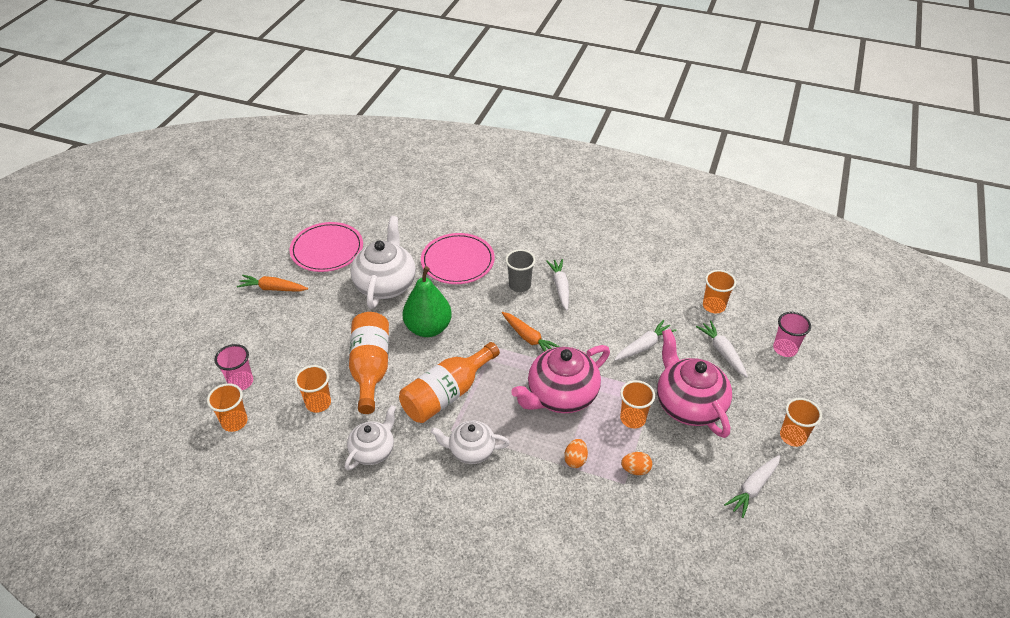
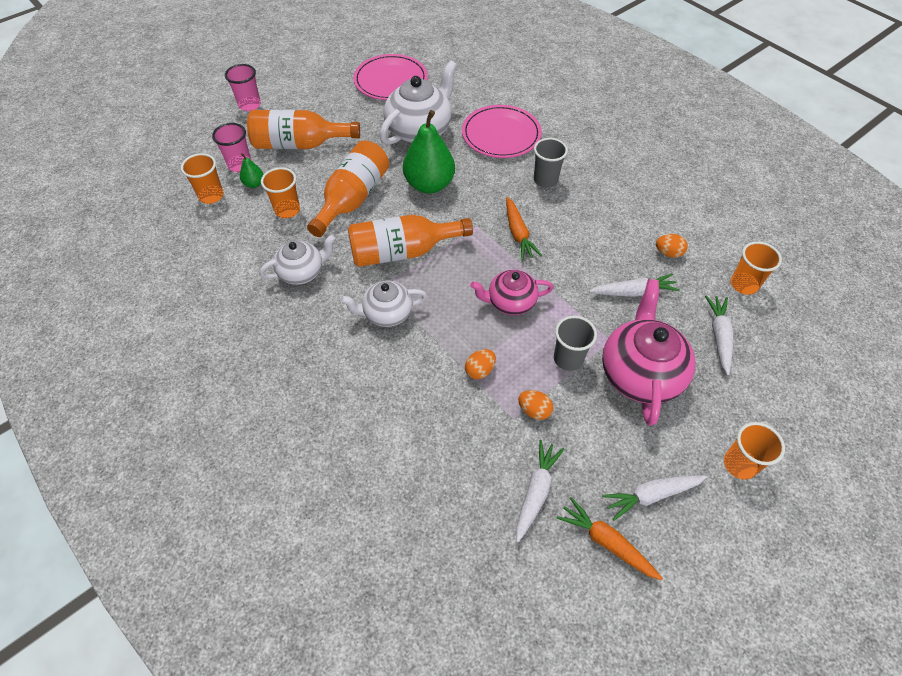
camera: 30 degrees right, 10 degrees up
orange carrot [237,275,308,291] -> orange carrot moved to [557,497,663,580]
white teapot [431,421,510,464] -> white teapot turned 45 degrees counterclockwise [341,280,427,327]
pink teapot [511,345,610,413] -> pink teapot [470,270,554,315], size x0.61
white carrot [546,259,569,311] -> white carrot moved to [516,440,564,542]
orange cup [620,380,655,428] -> grey cup [554,316,597,371]
pink cup [773,312,811,357] -> pink cup moved to [225,64,261,111]
none -> green pear [240,153,264,188]
none -> orange bottle [247,110,360,149]
none -> orange egg [656,234,688,258]

